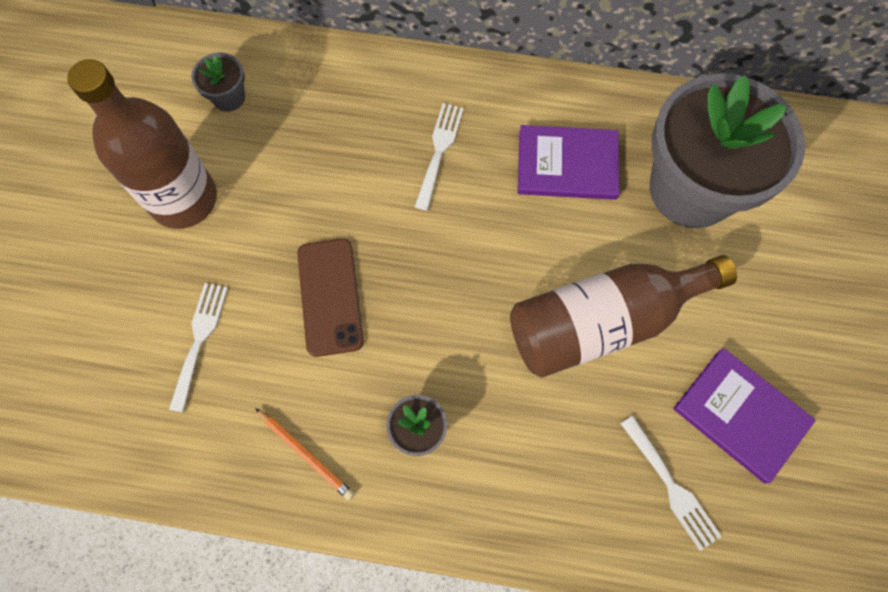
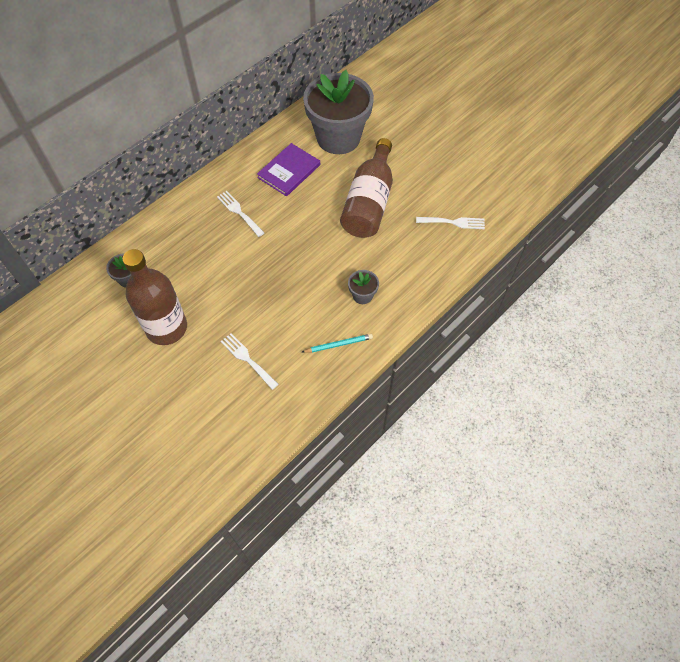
camera: 55 degrees left, 10 degrees down
orange pencil [255,408,354,500] -> turquoise pencil [302,334,373,353]
brown phone [297,239,364,357] -> none
purple book [673,348,816,484] -> none

